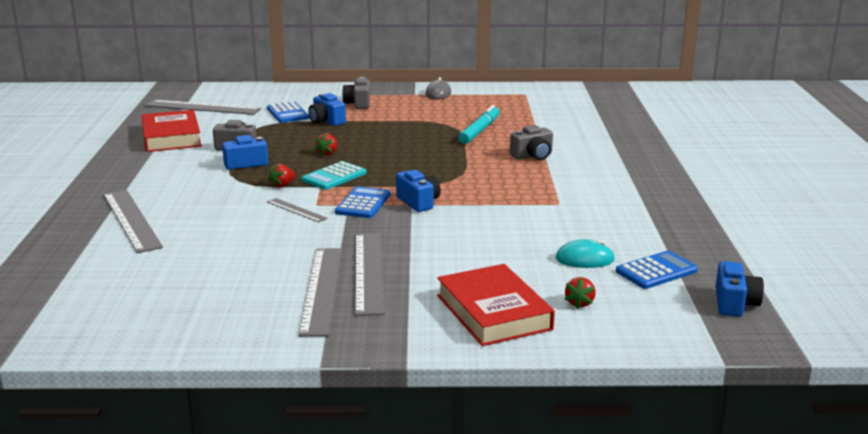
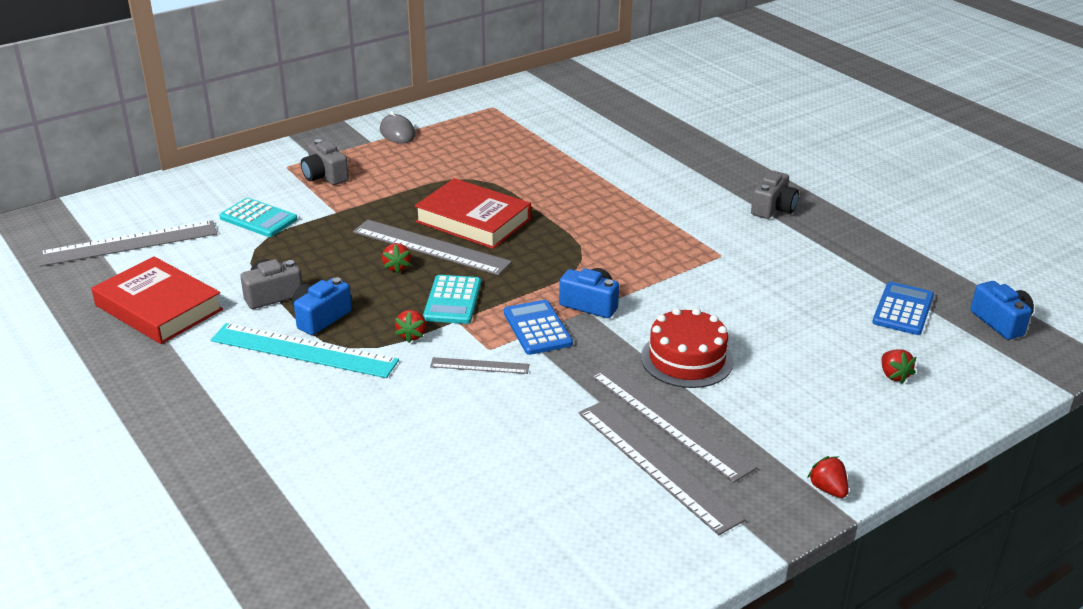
camera: 35 degrees left, 10 degrees up
grey ruler [103,190,163,253] -> grey ruler moved to [353,220,512,275]
blue calculator [267,101,309,123] -> turquoise calculator [219,198,297,237]
blue camera [308,93,346,126] -> none
red book [437,264,555,346] -> red book moved to [415,178,531,249]
turquoise marker [458,105,500,144] -> none
grey camera [510,125,553,160] -> grey camera moved to [751,171,799,219]
turquoise mouse [556,239,615,268] -> none
none -> turquoise ruler [211,323,399,378]
none -> red cake [641,308,733,388]
none -> red strawberry [807,456,848,498]

